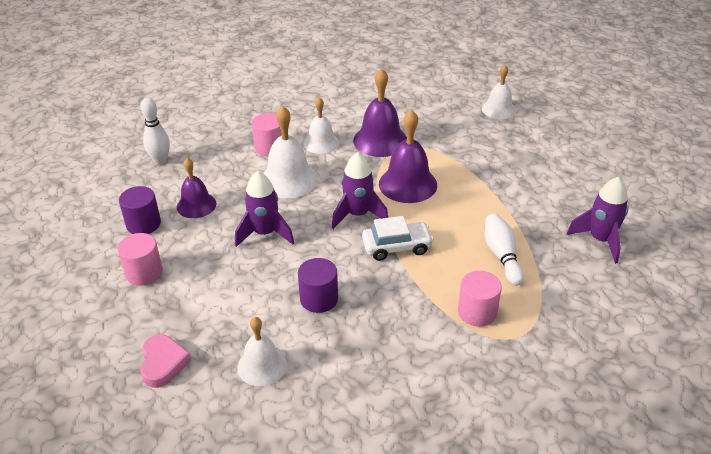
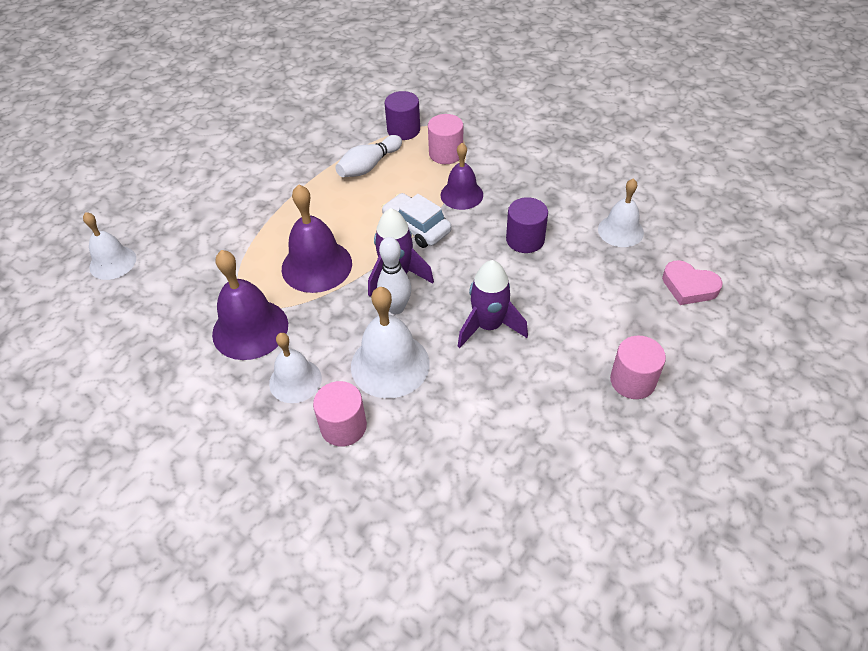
camera: 125 degrees left, 10 degrees up
purple cylinder [119,186,161,234] -> purple cylinder moved to [385,91,420,140]
pink heart [140,334,191,388] -> pink heart turned 105 degrees counterclockwise [662,260,723,305]
white bowling pin [141,98,170,165] -> white bowling pin moved to [377,237,411,314]
purple bell [177,158,216,218] -> purple bell moved to [441,143,483,210]
purple rocket [566,177,629,264] -> none

